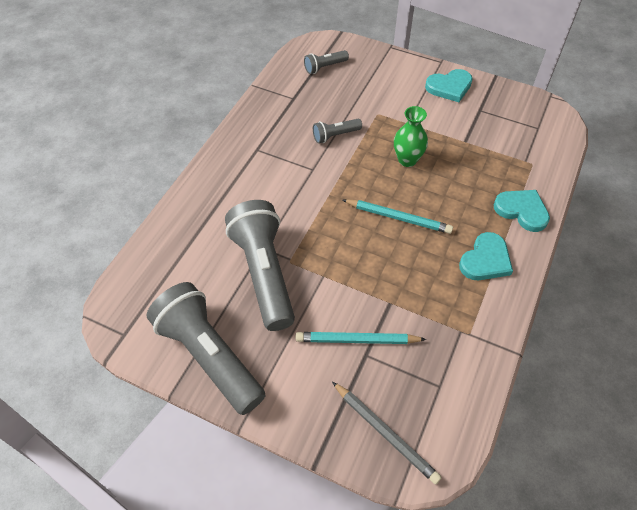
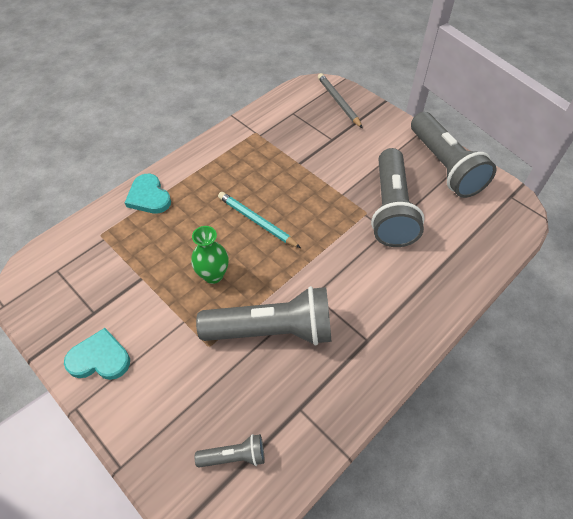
camera: 160 degrees left, 0 degrees up
turquoise pencil [296,332,426,344] -> none
grey flashlight [313,119,362,143] -> grey flashlight [196,286,331,346], size x2.21
turquoise heart [459,232,513,280] -> none

